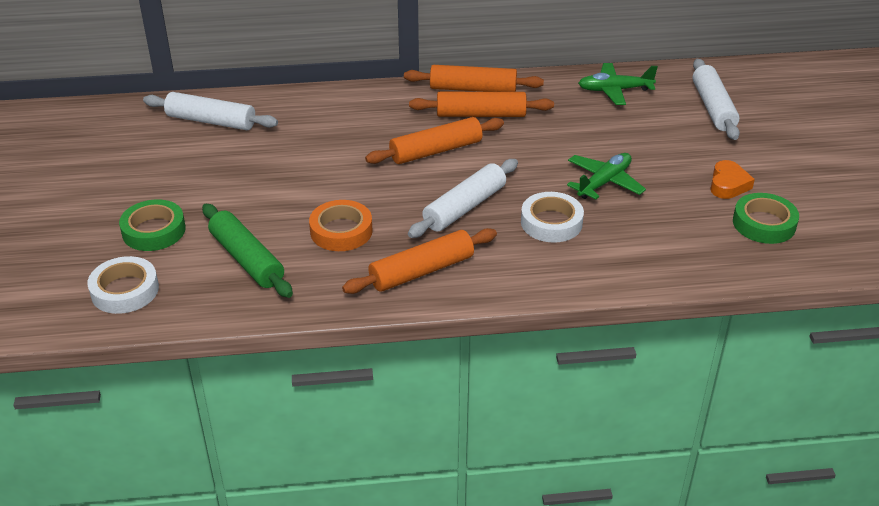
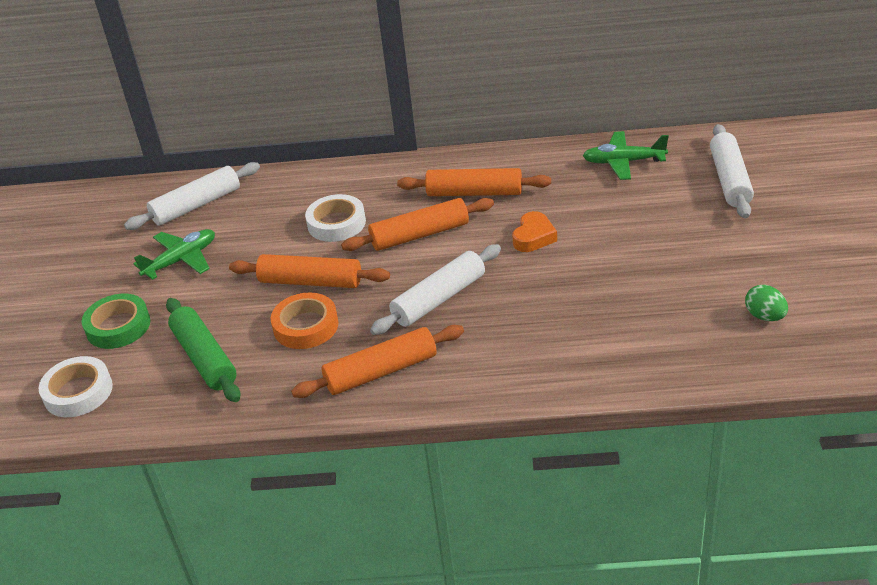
camera: 10 degrees right, 0 degrees up
white rolling pin [143,92,278,130] -> white rolling pin turned 60 degrees counterclockwise [124,162,260,230]
orange rolling pin [404,65,544,92] -> orange rolling pin moved to [229,254,390,288]
white tape [521,192,584,243] -> white tape moved to [305,194,366,242]
green plane [567,153,646,200] -> green plane moved to [133,229,215,280]
orange heart [710,160,755,199] -> orange heart moved to [512,211,557,252]
green tape [733,193,799,244] -> green egg [745,285,788,321]

